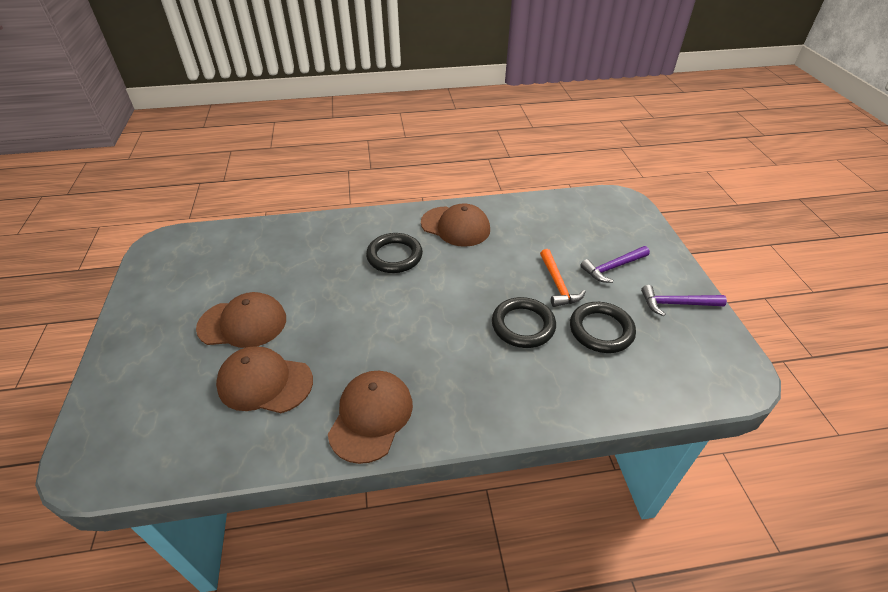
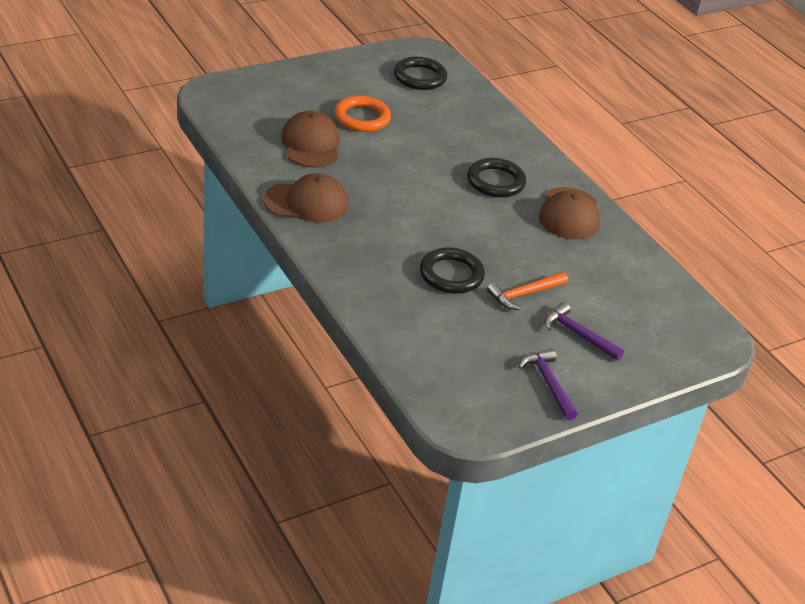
camera: 65 degrees right, 5 degrees down
brown cap [196,292,286,348] -> orange ring [335,96,391,132]
black ring [570,302,636,353] -> black ring moved to [394,57,447,90]

